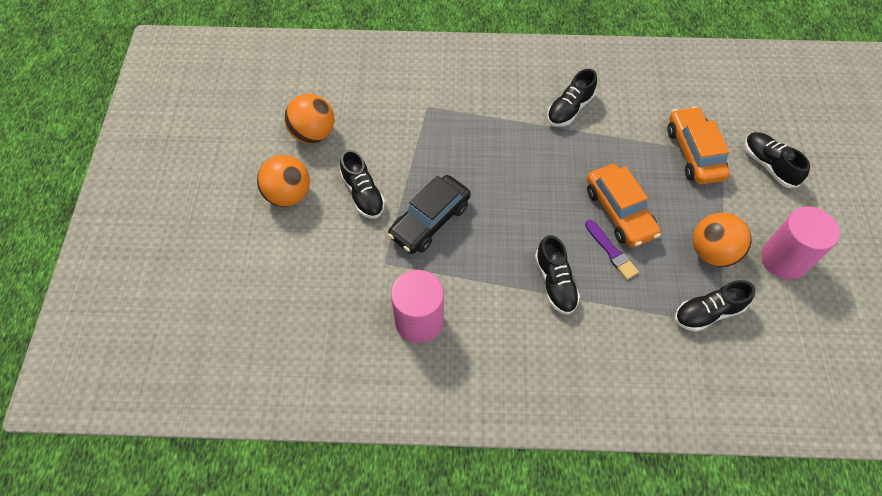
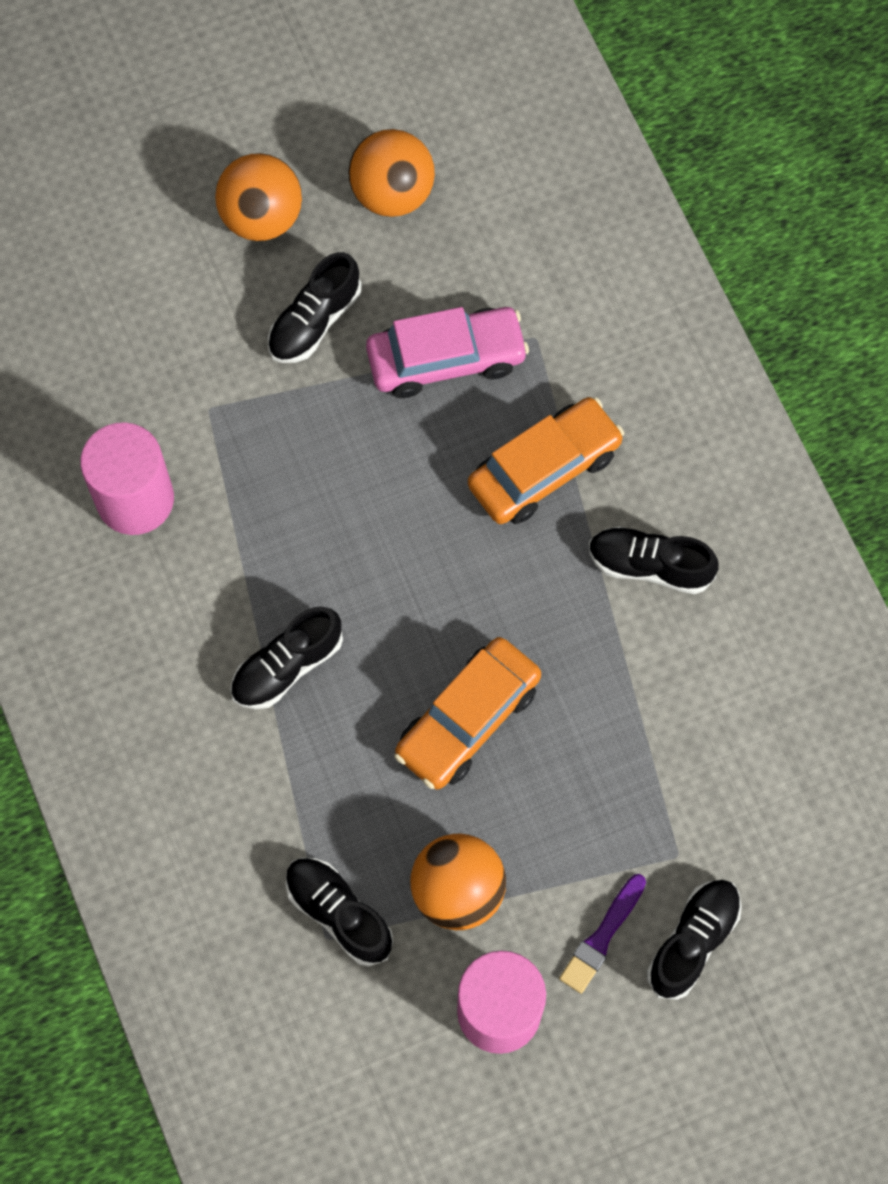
camera: 65 degrees right, 10 degrees up
black car [388,175,471,254] -> none
purple brush [585,220,639,280] -> purple brush moved to [559,874,646,994]
orange car [667,106,730,185] -> orange car moved to [468,397,624,524]
none -> pink car [366,307,529,398]

